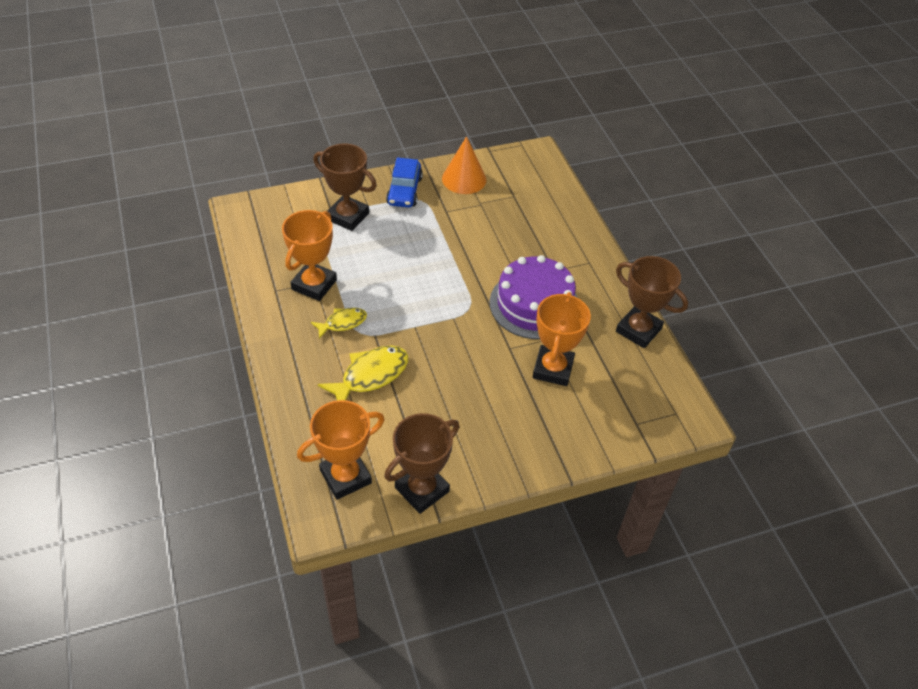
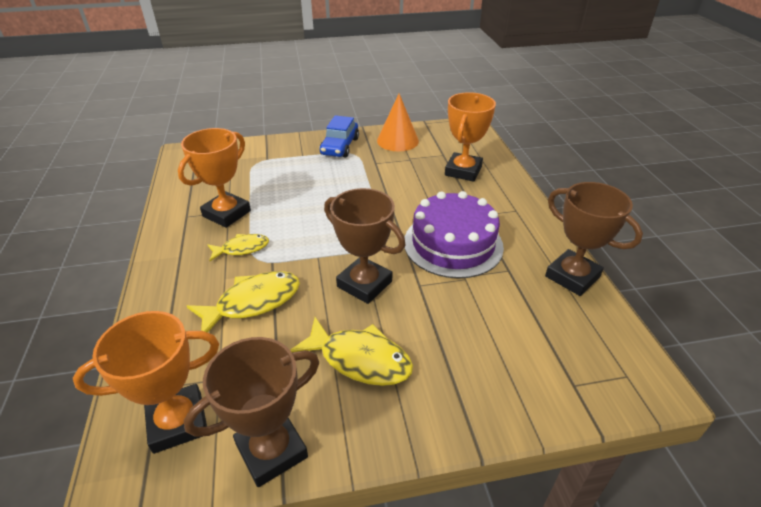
camera: 10 degrees right, 10 degrees down
brown trophy [313,144,377,231] -> brown trophy moved to [324,188,405,304]
orange trophy [533,292,591,386] -> orange trophy moved to [445,92,496,182]
none -> yellow fish [290,317,413,386]

